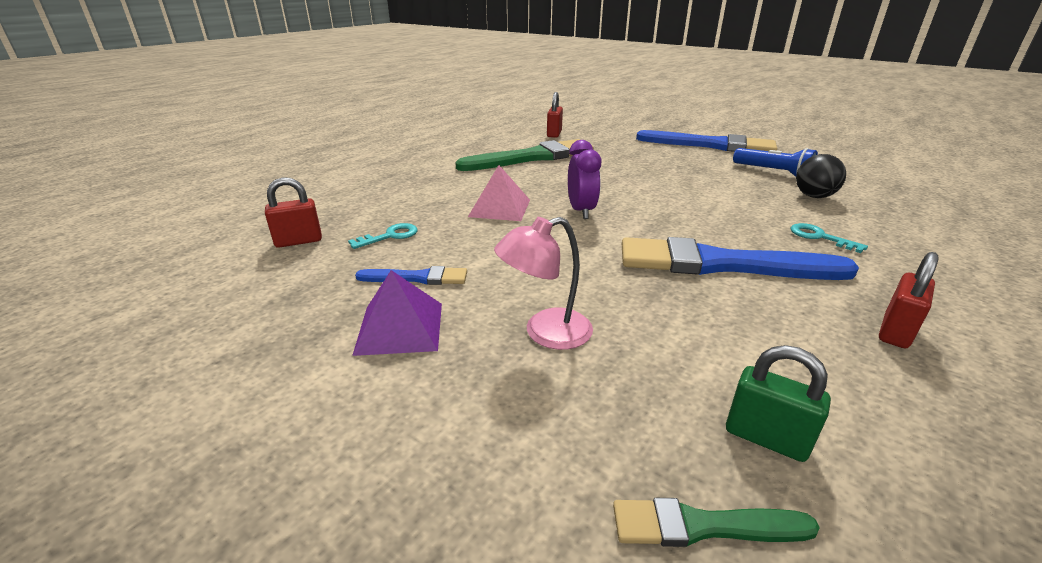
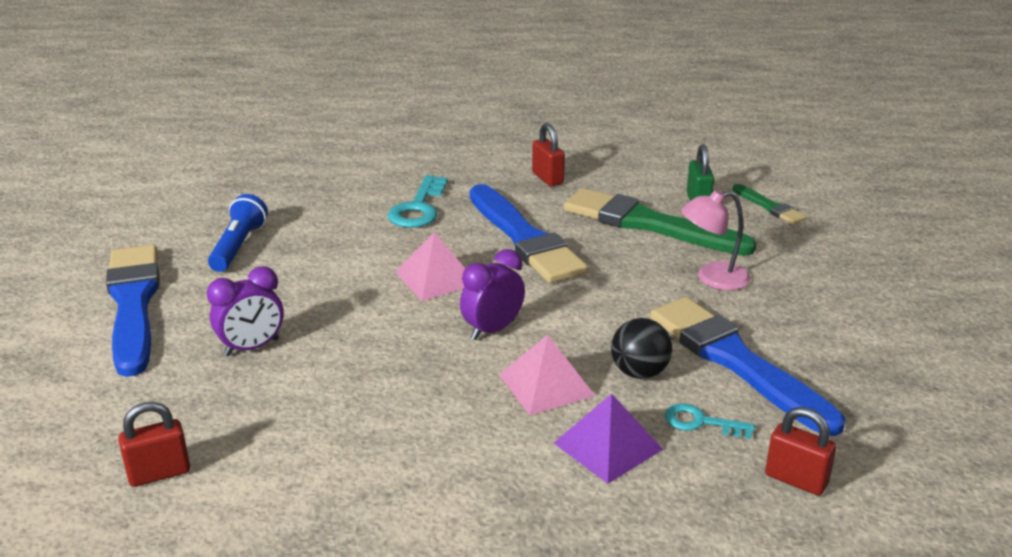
camera: 125 degrees left, 0 degrees up
purple pyramid [352,270,442,356] -> purple pyramid moved to [554,394,663,484]
blue brush [355,266,467,285] -> blue brush [650,297,845,436], size x2.11
green brush [455,139,594,171] -> green brush moved to [564,188,757,256]
pink lamp [494,217,593,350] -> pink lamp turned 135 degrees clockwise [681,190,751,290]
turquoise key [790,223,868,253] -> turquoise key [388,175,447,228], size x1.64
black ball [796,154,846,198] -> black ball moved to [611,318,672,379]
red padlock [879,252,938,348] -> red padlock turned 60 degrees clockwise [532,123,565,186]
none -> purple clock [207,266,283,356]
none -> pink pyramid [395,232,465,301]

